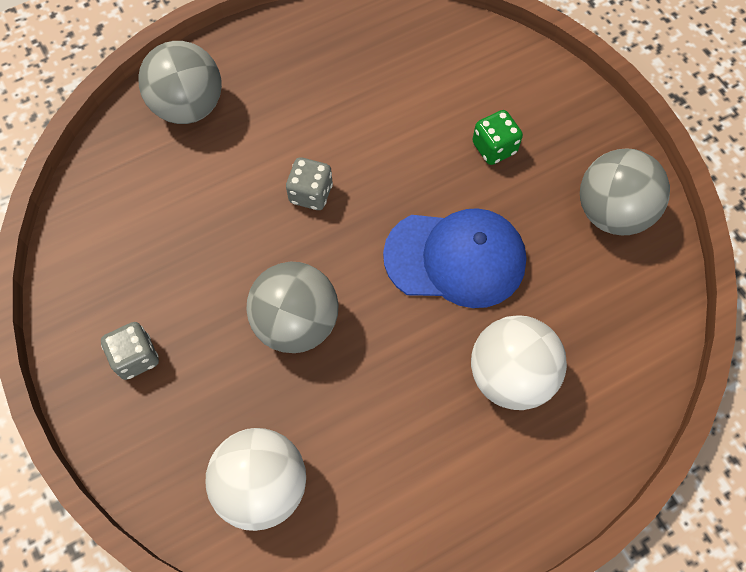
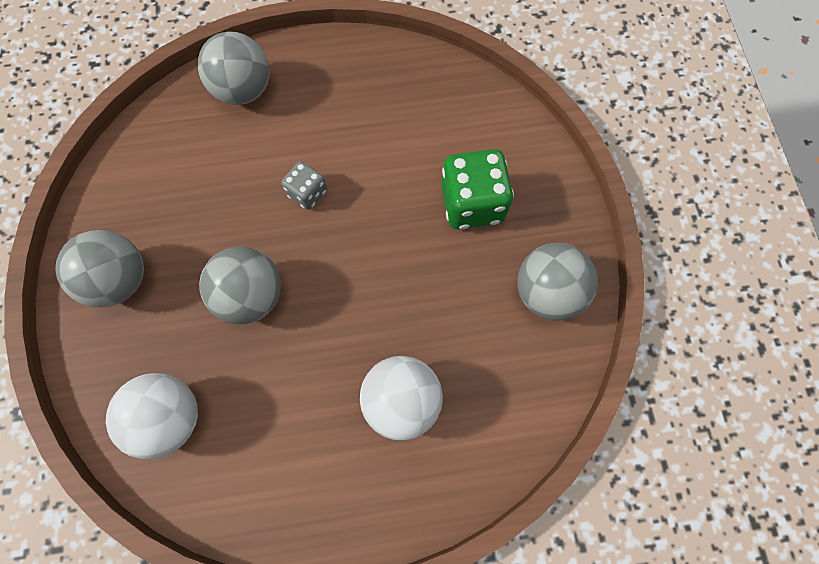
camera: 20 degrees right, 5 degrees up
grey dice [101,322,159,380] -> grey ball [55,230,144,307]
blue cap [383,208,527,308] -> none
green dice [472,110,523,165] -> green dice [441,149,514,230], size x1.80

